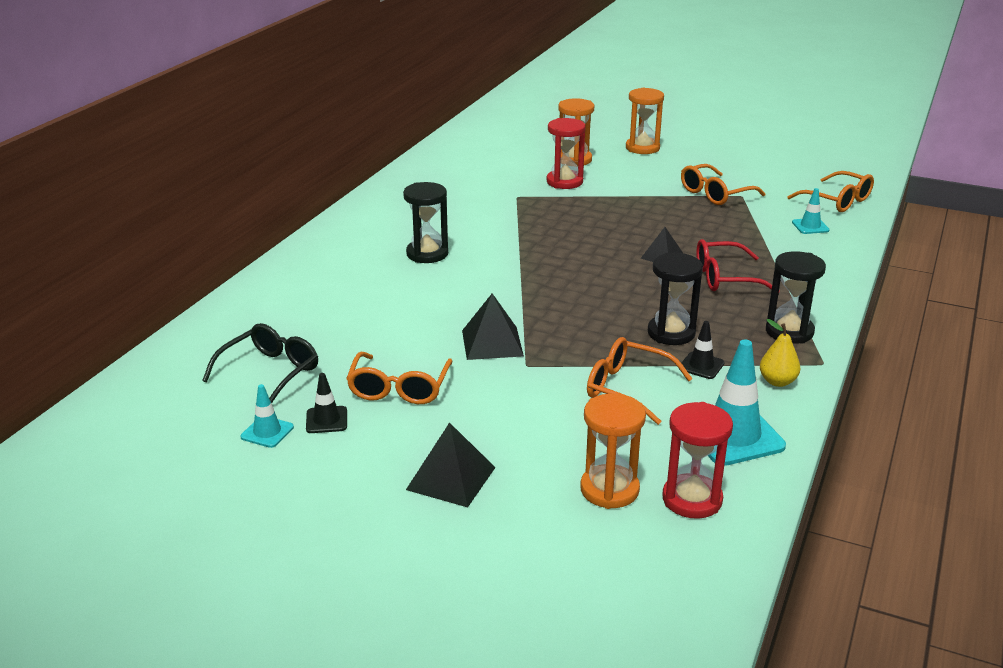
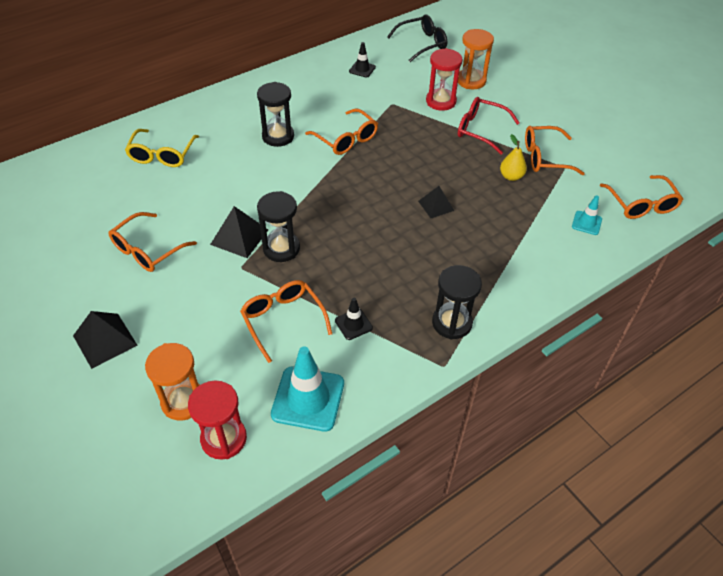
camera: 30 degrees right, 20 degrees up
black glasses [202,323,318,403] -> black glasses moved to [387,15,447,62]
turquoise traffic cone [241,384,294,448] -> none
black traffic cone [306,373,347,433] -> black traffic cone moved to [349,42,376,78]
orange hourglass [626,88,664,154] -> none
black hourglass [648,253,703,345] -> black hourglass moved to [257,191,300,262]
red glasses [696,239,780,292] -> red glasses moved to [458,97,520,155]
yellow pear [760,319,800,387] -> yellow pear moved to [500,134,527,181]
none -> yellow glasses [125,129,199,167]
none -> orange glasses [305,108,378,155]

